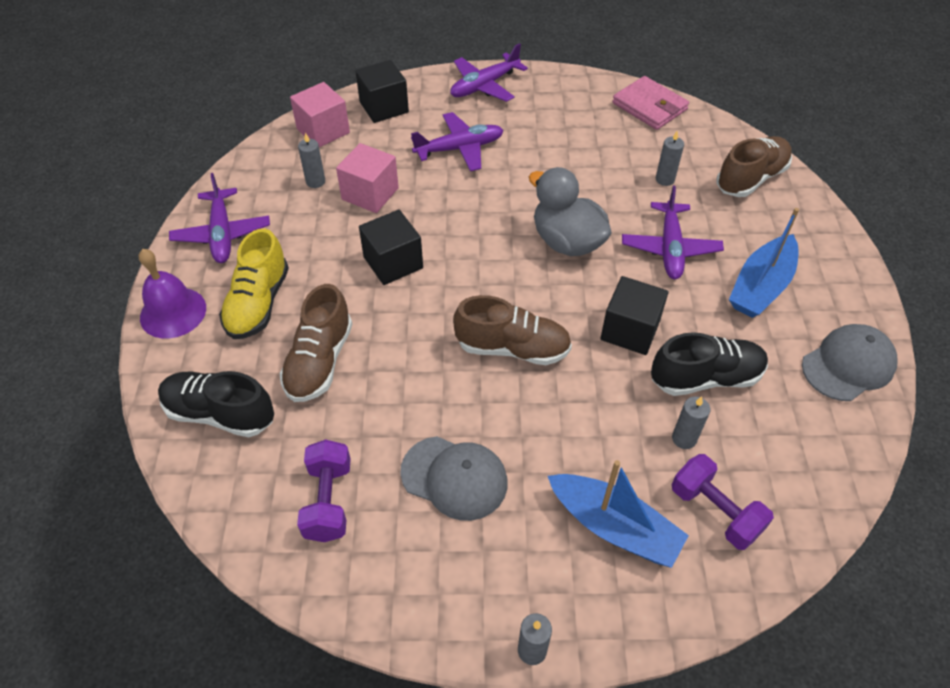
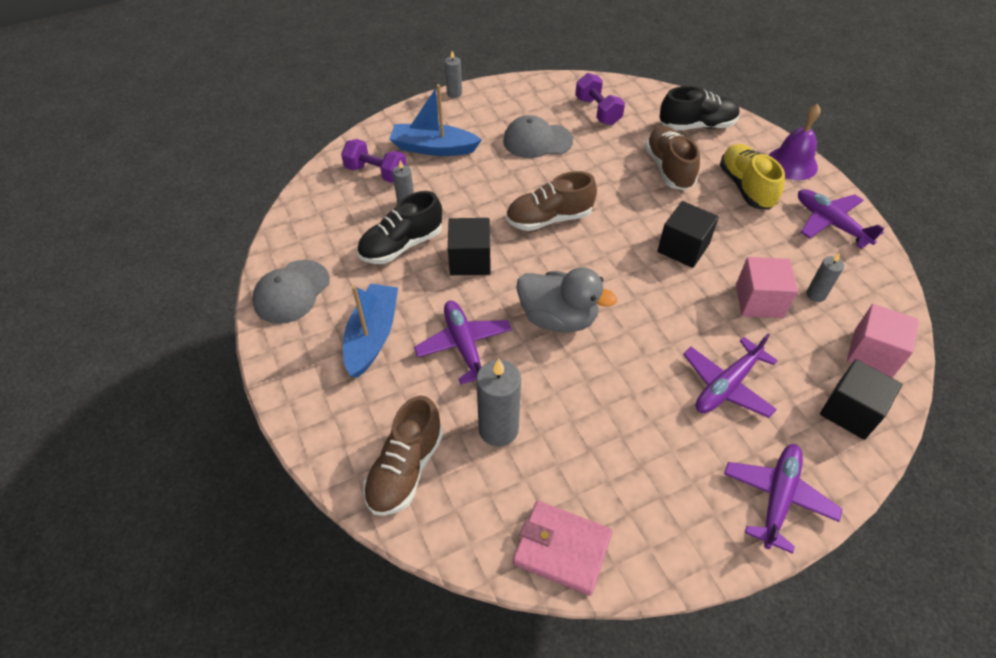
camera: 155 degrees right, 0 degrees up
grey candle [656,131,684,186] -> grey candle [476,359,521,447], size x1.79

